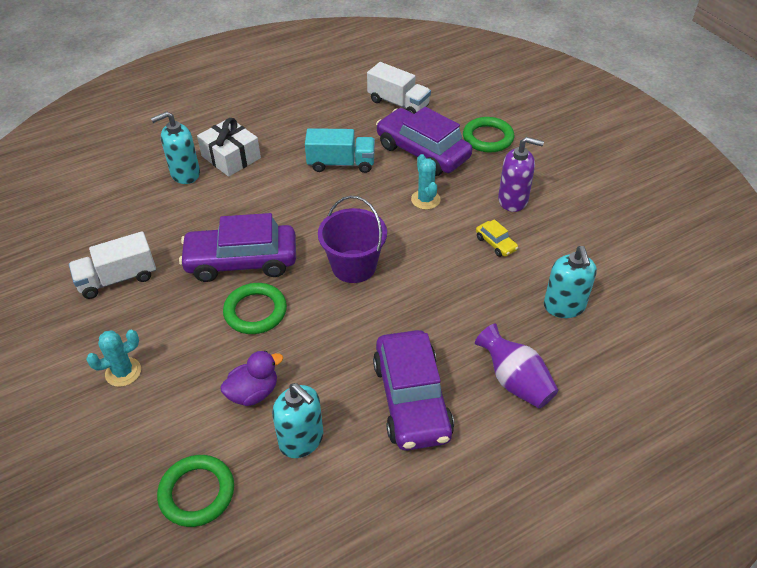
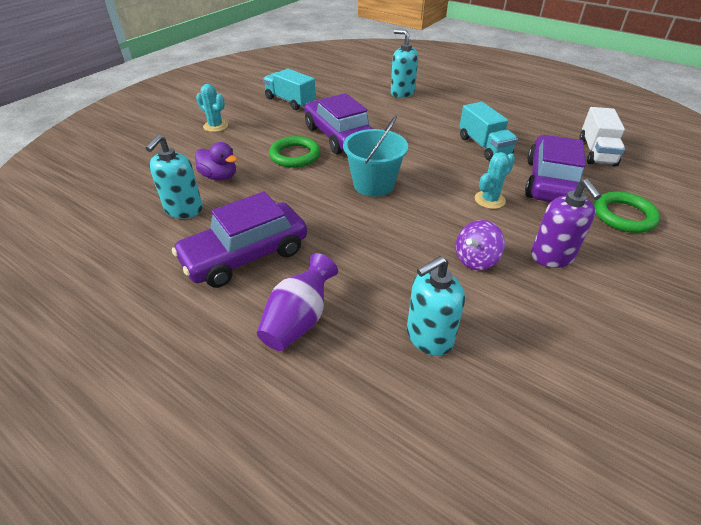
camera: 65 degrees right, 5 degrees down
white truck [69,231,156,299] -> turquoise truck [263,68,316,110]
green ring [157,455,234,527] -> none
white gift [197,118,261,177] -> none
purple bucket [318,196,387,283] -> turquoise bucket [343,116,408,197]
yellow car [476,219,518,257] -> purple spinning top [456,220,505,270]

